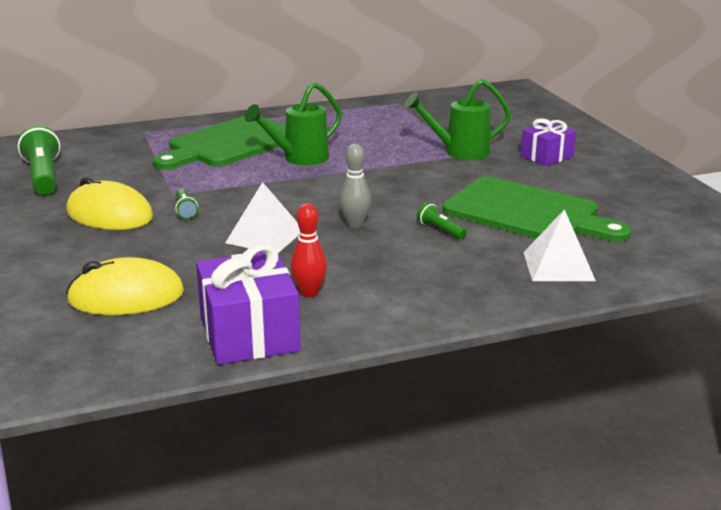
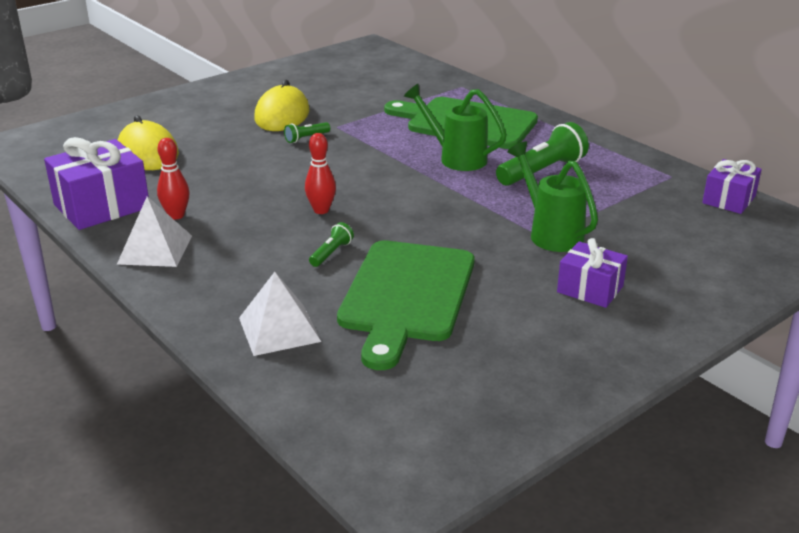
camera: 70 degrees right, 5 degrees up
green flashlight [18,125,60,195] -> green flashlight moved to [496,122,589,186]
white pyramid [225,182,300,253] -> white pyramid moved to [117,196,192,267]
grey bowling pin [339,144,371,228] -> red bowling pin [305,133,336,214]
none -> purple gift [702,159,762,214]

